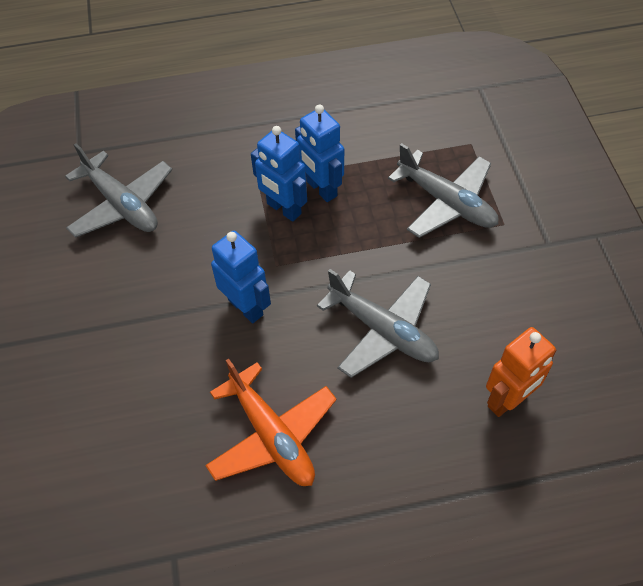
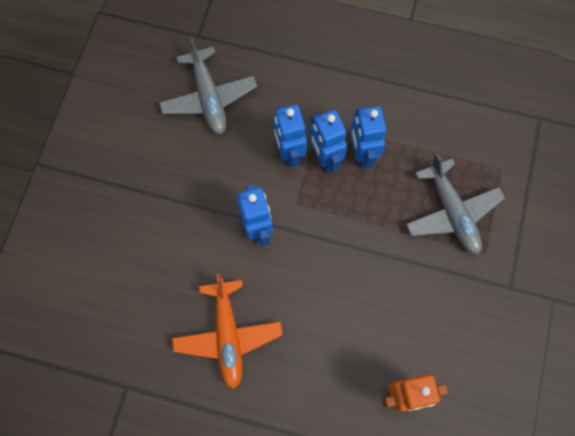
camera: 25 degrees right, 15 degrees up
grey plane [317,269,439,378] -> none
none -> blue robot [273,105,307,167]

